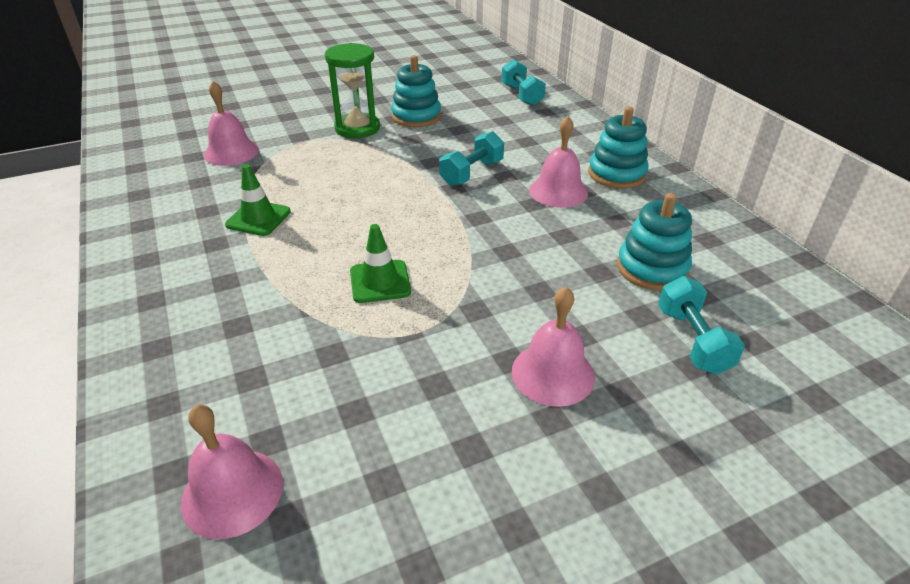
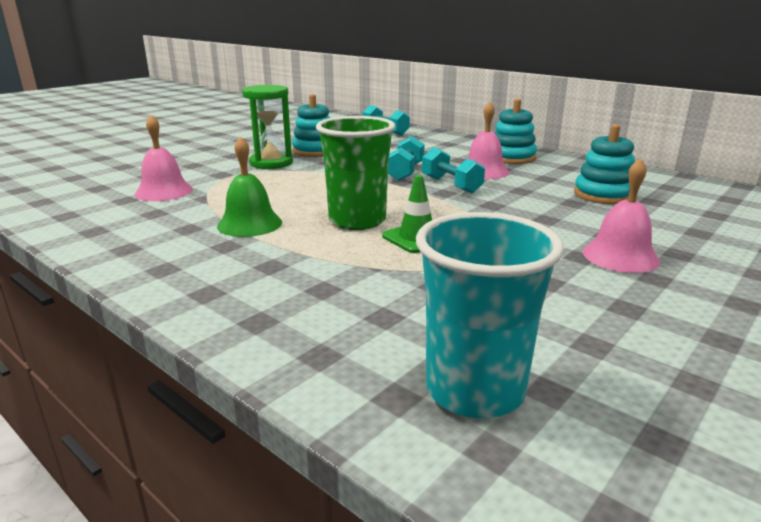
camera: 25 degrees left, 15 degrees down
pink bell [181,405,283,539] -> turquoise cup [416,212,564,418]
green traffic cone [225,164,291,236] -> green bell [217,136,282,237]
turquoise dumbbell [658,276,745,375] -> turquoise dumbbell moved to [422,147,485,194]
none -> green cup [316,116,396,230]

